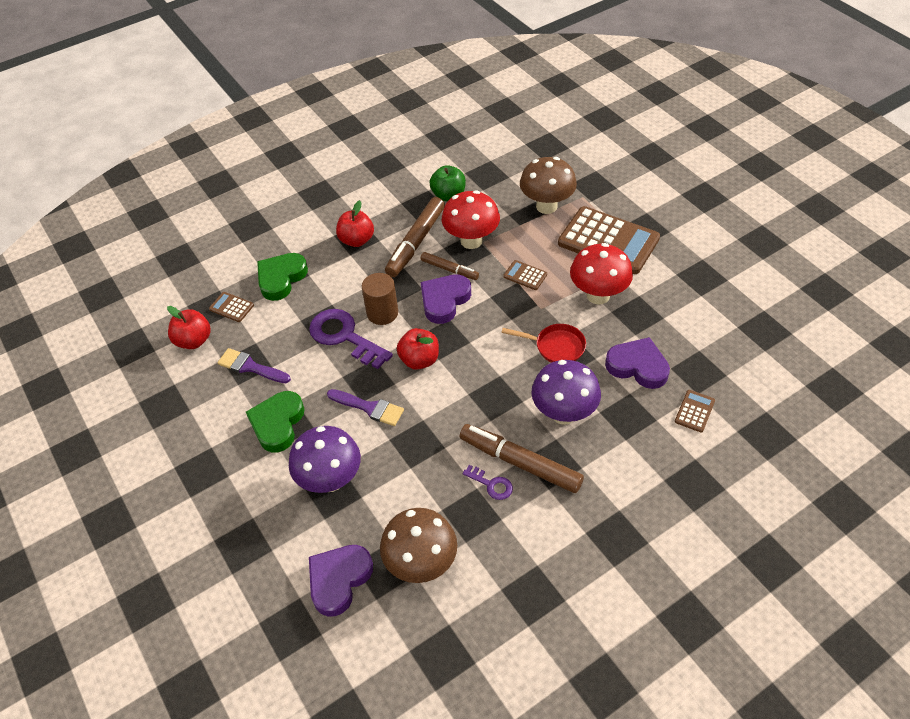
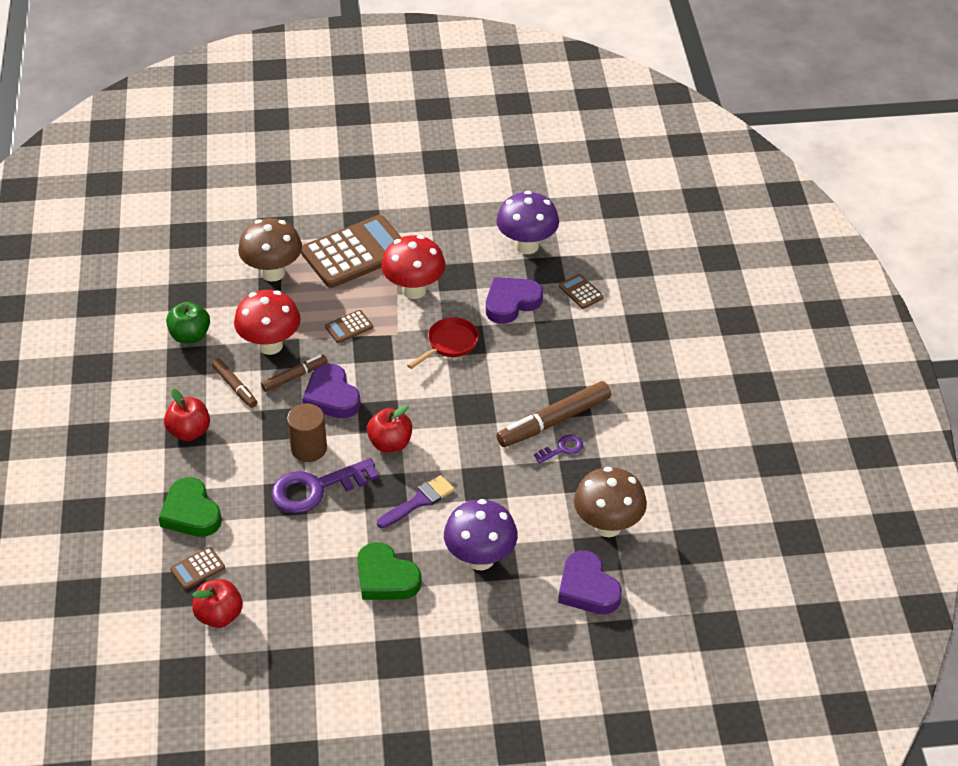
camera: 65 degrees left, 5 degrees down
purple brush [217,348,291,383] -> none
brown marker [385,197,445,277] -> brown marker [212,358,257,408], size x0.57
purple mushroom [531,360,601,425] -> purple mushroom moved to [496,191,559,254]

